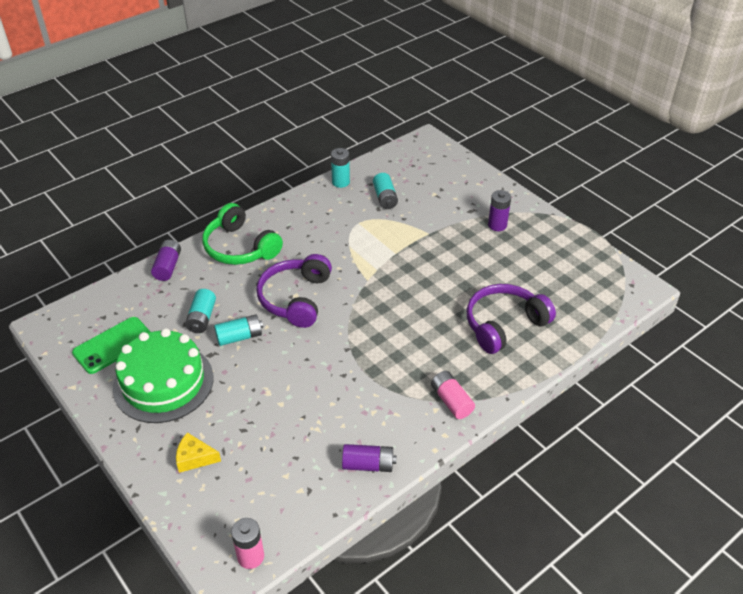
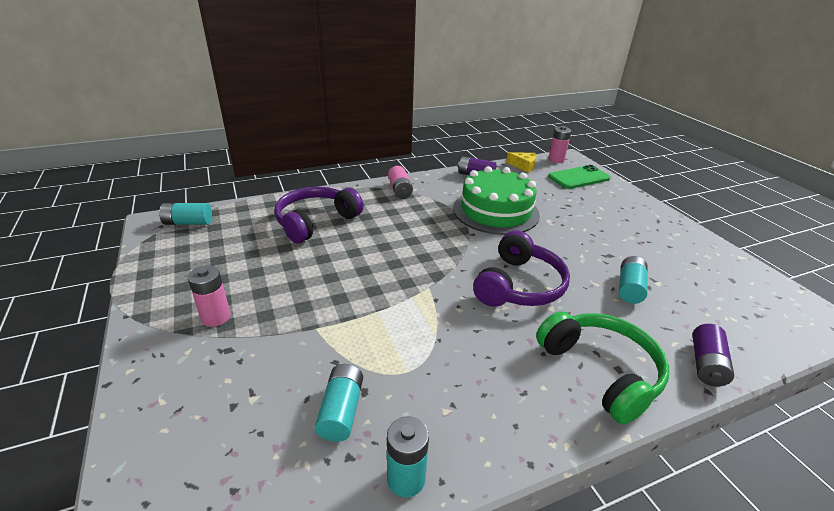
camera: 165 degrees left, 10 degrees down
green phone [72,317,151,374] -> green phone moved to [548,165,610,189]
green cake [113,328,214,423] -> green cake moved to [453,166,540,235]
yellow cheese [176,432,221,473] -> yellow cheese moved to [506,152,536,172]
turquoise battery [214,314,263,346] -> turquoise battery moved to [159,203,212,225]
purple headphones [467,284,556,354] -> purple headphones turned 150 degrees clockwise [275,187,363,243]
purple battery [488,190,511,231] -> pink battery [188,265,231,327]

